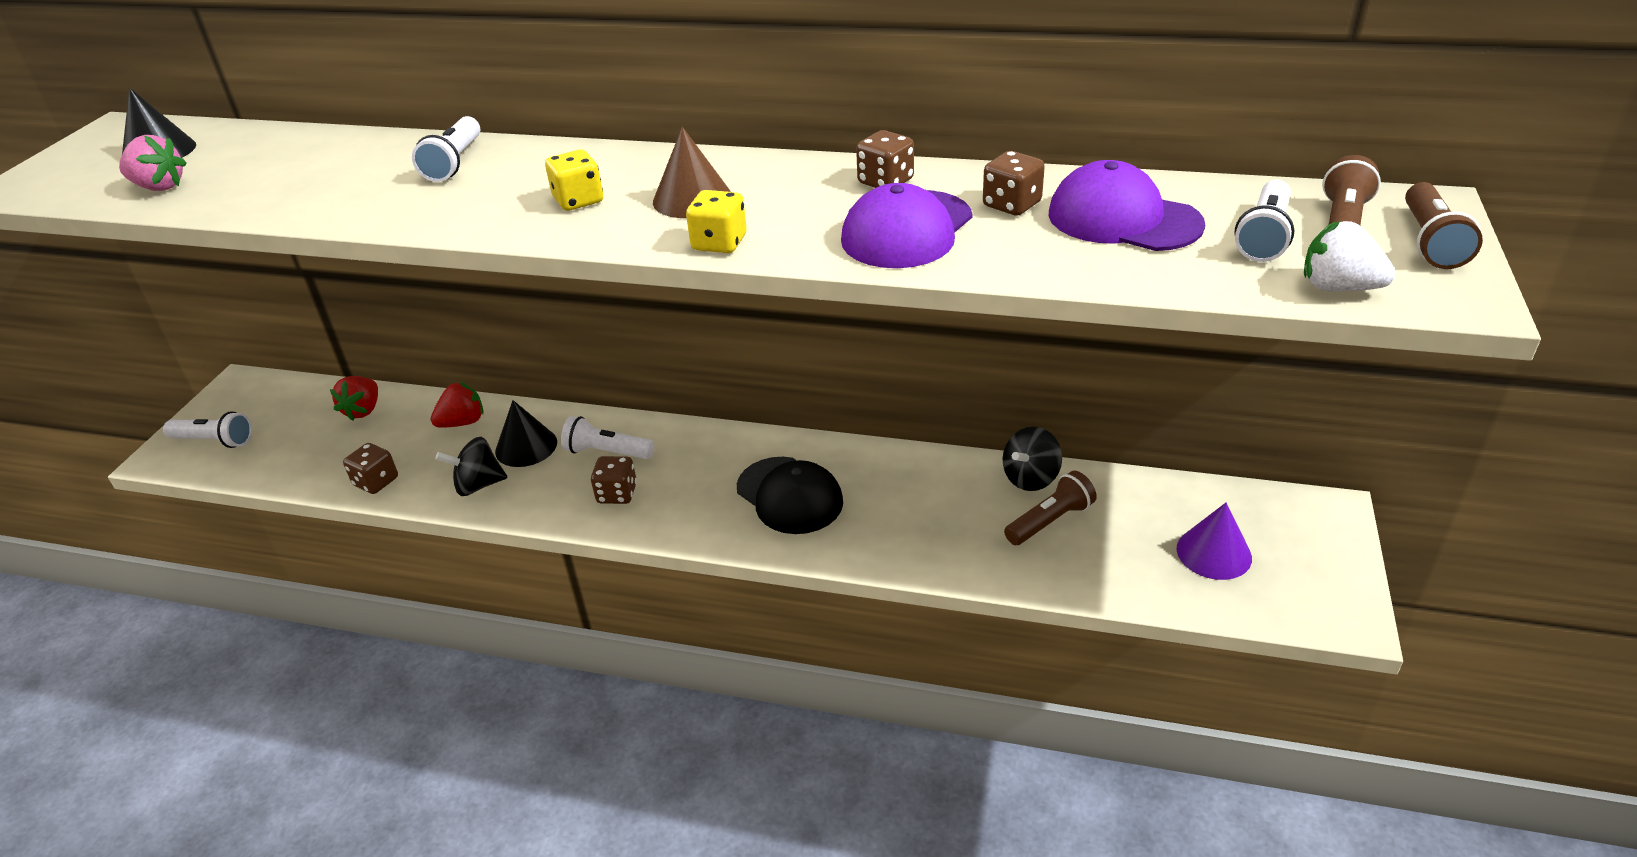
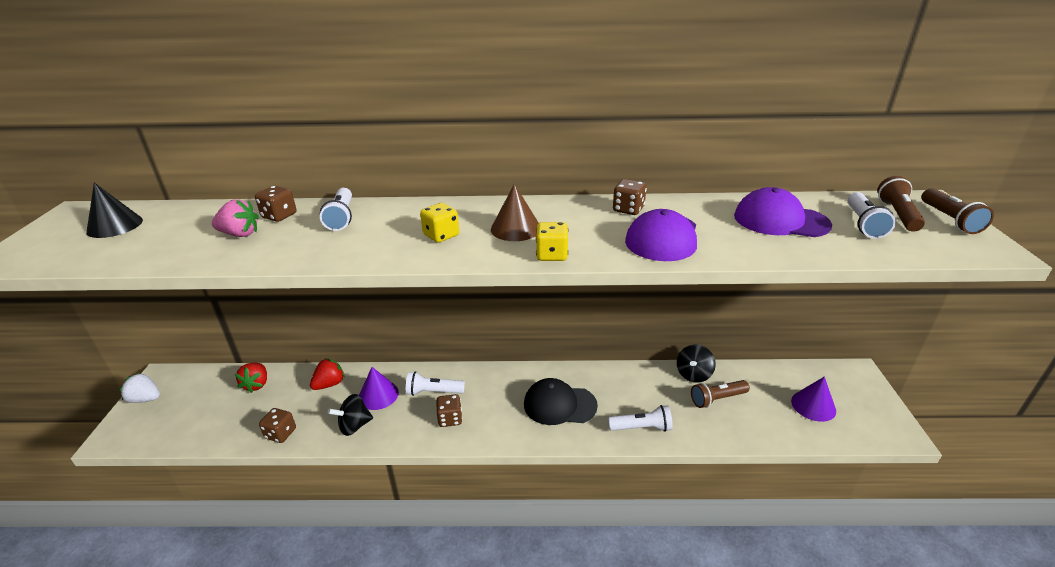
camera: 15 degrees left, 5 degrees down
pink strawberry [119,135,187,191] -> pink strawberry moved to [212,199,259,237]
white flashlight [163,411,252,448] -> white flashlight moved to [608,405,673,432]
black cone [495,400,557,467] -> purple cone [359,367,399,410]
black cap [737,457,843,534] -> black cap turned 150 degrees clockwise [524,378,598,425]
brown dice [983,151,1045,216] -> brown dice moved to [255,186,297,222]
brown flashlight [1004,471,1097,545] -> brown flashlight turned 150 degrees counterclockwise [691,380,750,408]
white strawberry [1304,221,1395,292] -> white strawberry moved to [119,373,160,403]

